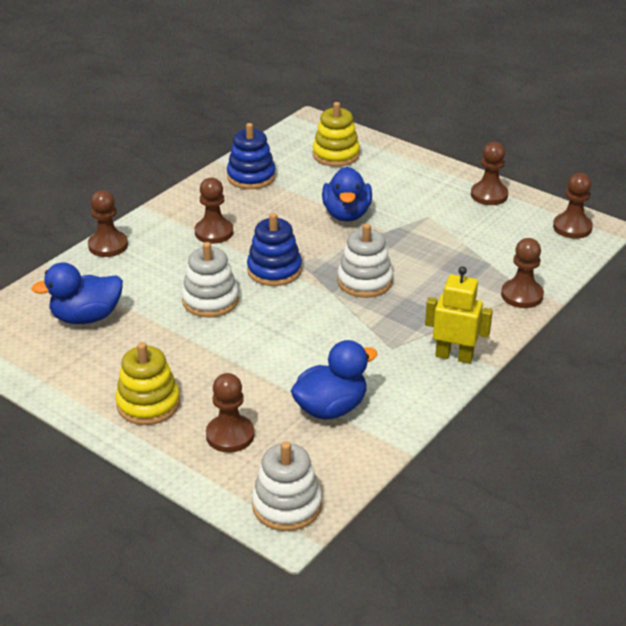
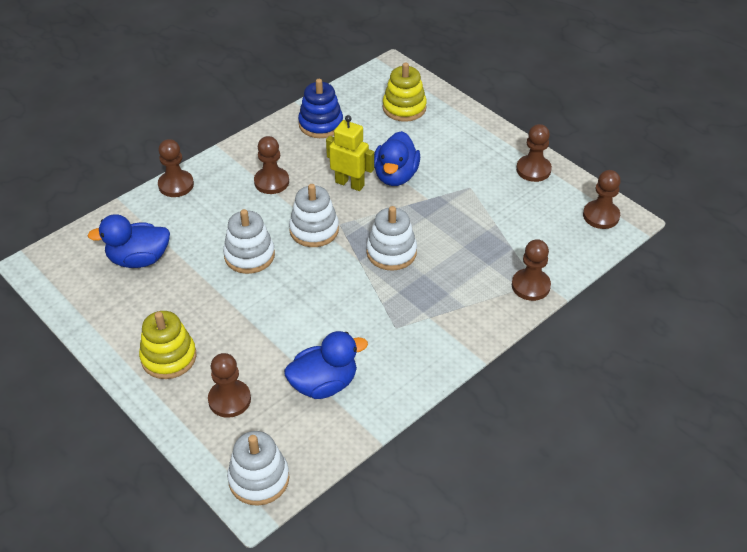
camera: 10 degrees right, 10 degrees up
blue stacking toy [247,213,302,286] -> white stacking toy [289,184,339,247]
yellow robot [425,266,493,364] -> yellow robot moved to [326,115,374,191]

